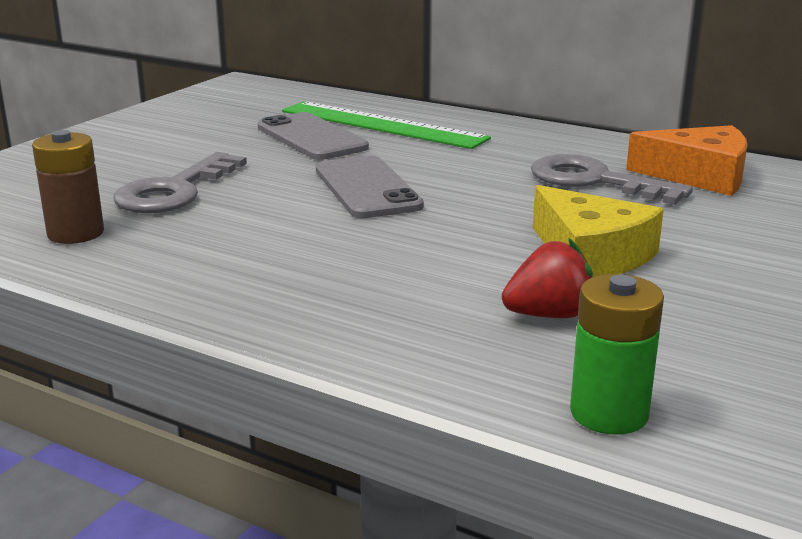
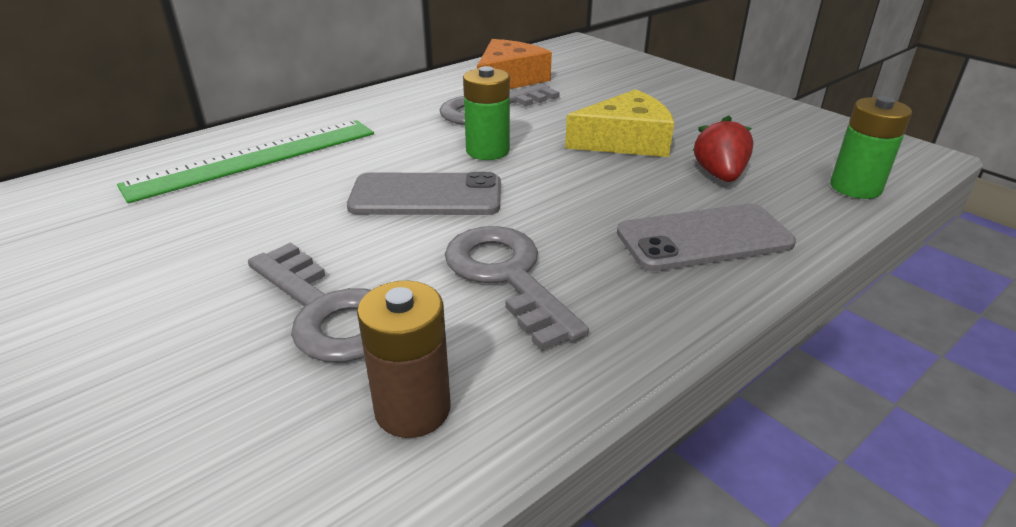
camera: 70 degrees left, 10 degrees up
grey phone [258,112,369,160] -> grey phone moved to [617,203,796,271]
none -> grey key [445,226,589,351]
none -> green battery [463,66,510,160]

